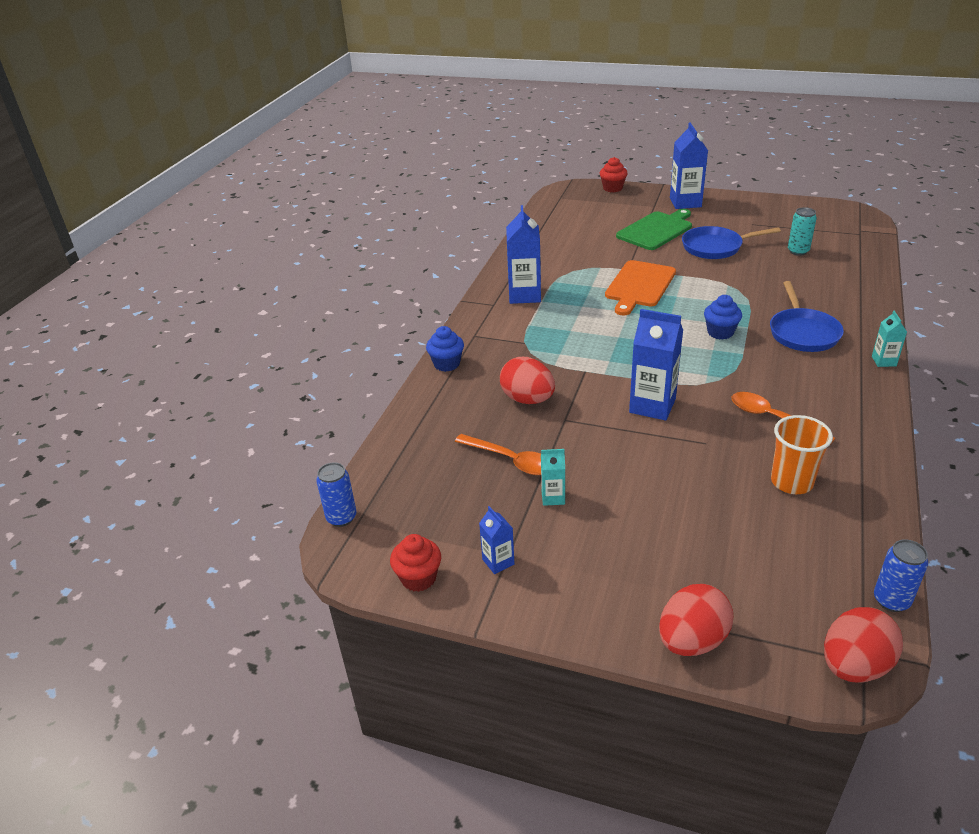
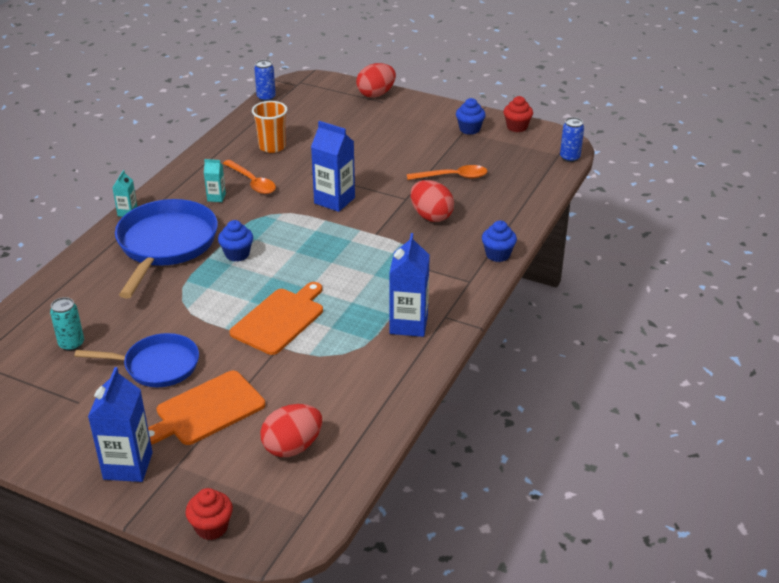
camera: 175 degrees left, 0 degrees up
orange spoon [455,434,541,475] -> orange spoon turned 135 degrees clockwise [407,165,487,180]
blue carton [479,506,515,574] -> blue cupcake [456,98,486,135]
turquoise carton [541,449,565,506] -> turquoise carton moved to [204,159,226,202]
green cutting board [616,209,692,250] -> orange cutting board [148,371,265,445]
blue pan [770,281,844,352] -> blue pan [115,199,218,299], size x1.58
red egg [824,607,903,682] -> red egg moved to [260,404,322,457]

